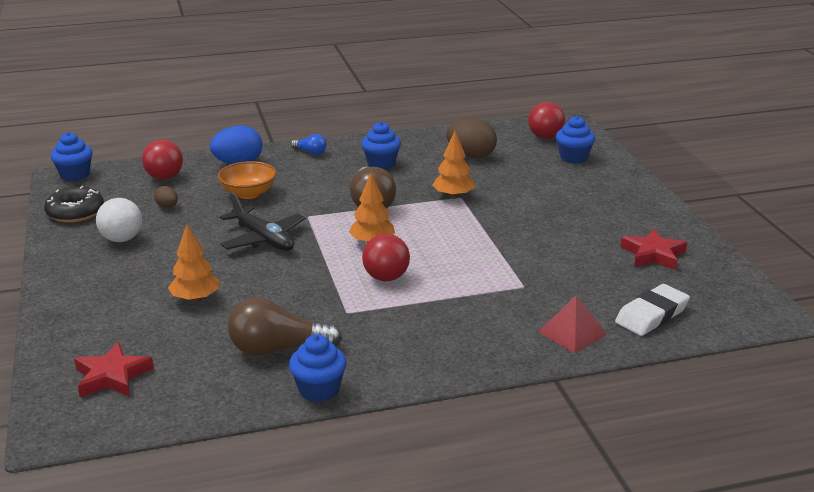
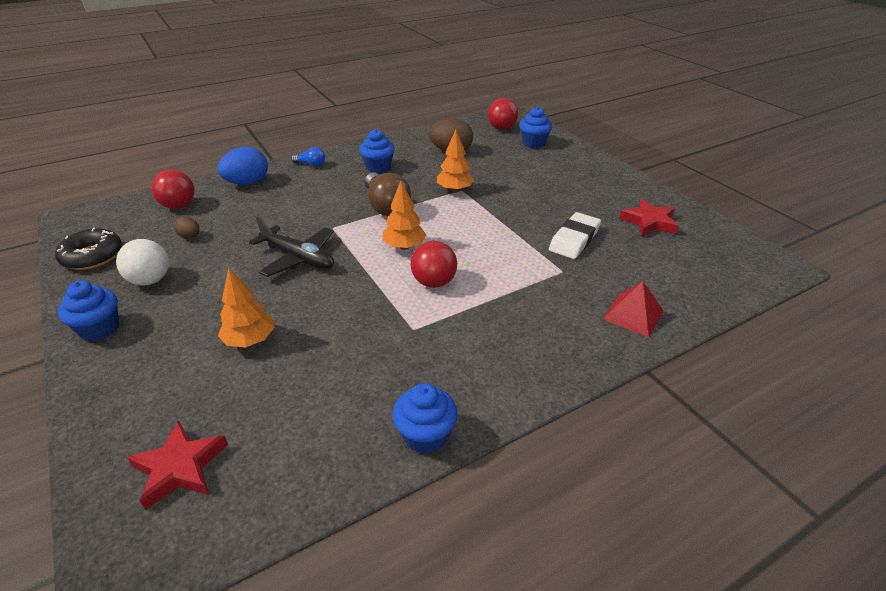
camera: 15 degrees left, 10 degrees up
blue cupcake [51,132,93,181] -> blue cupcake moved to [58,281,119,341]
orange bowl [218,161,277,199] -> none
brown light bulb [228,297,342,356] -> none
white eraser [615,284,690,336] -> white eraser moved to [549,212,601,259]

